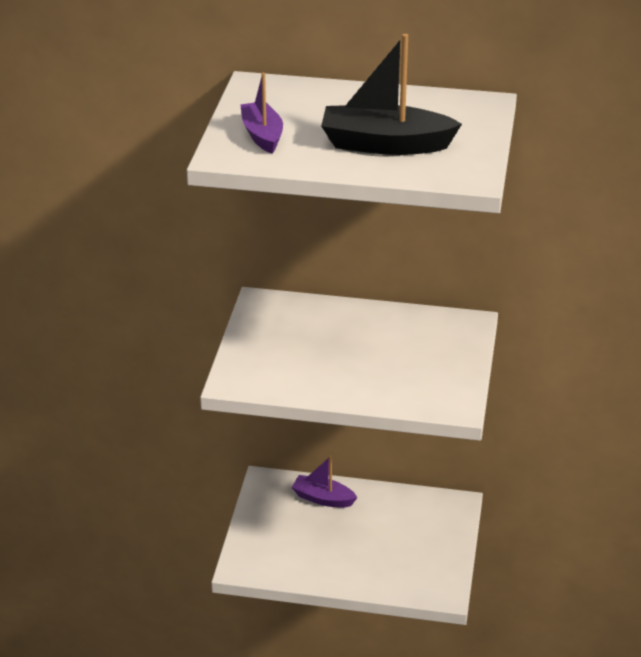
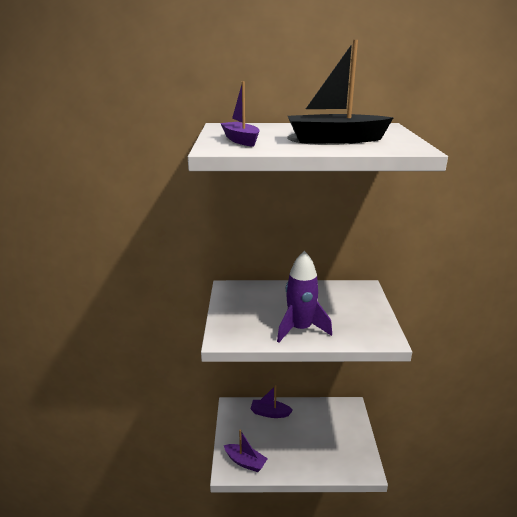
camera: 10 degrees left, 10 degrees down
none -> purple boat [224,429,268,472]
none -> purple rocket [277,251,332,343]

